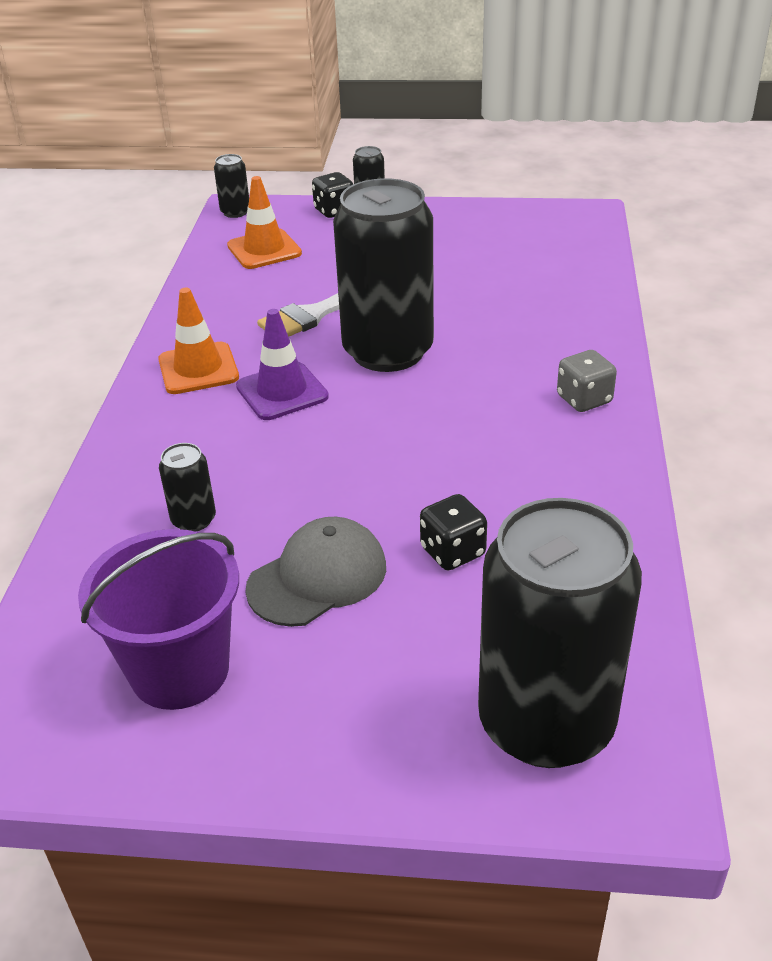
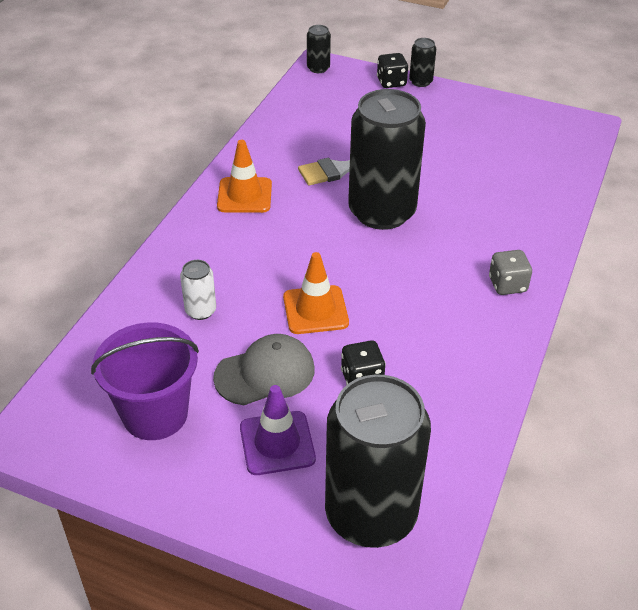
camera: 15 degrees right, 5 degrees up
black can [159,443,216,532] -> white can [180,260,216,320]
orange traffic cone [227,176,302,269] -> orange traffic cone moved to [283,252,349,334]
purple traffic cone [236,309,329,420] -> purple traffic cone moved to [240,385,316,475]

